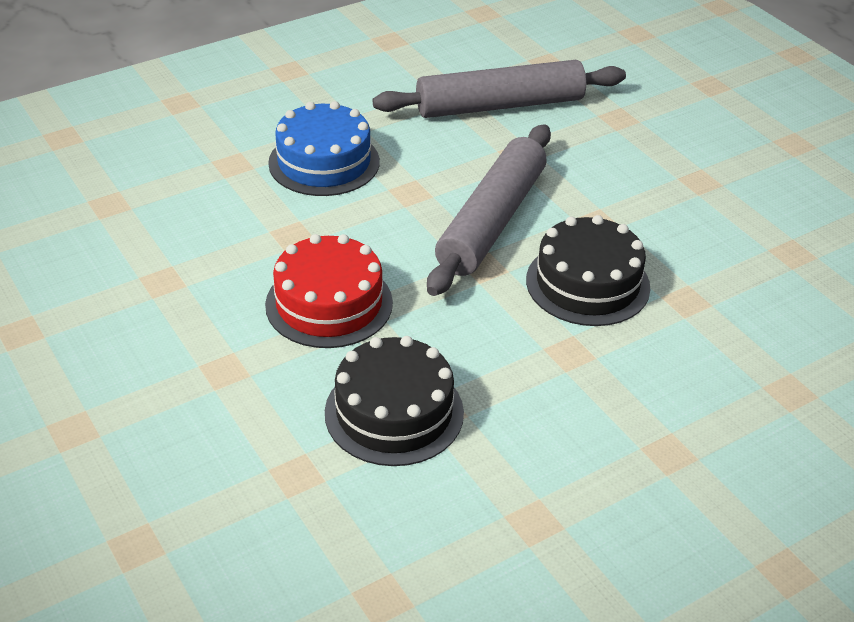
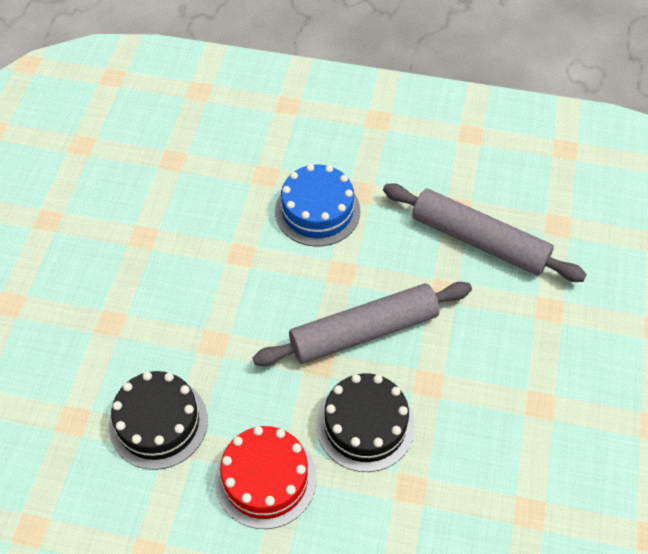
camera: 45 degrees right, 15 degrees up
red cake [265,234,393,348] -> red cake moved to [215,426,317,529]

